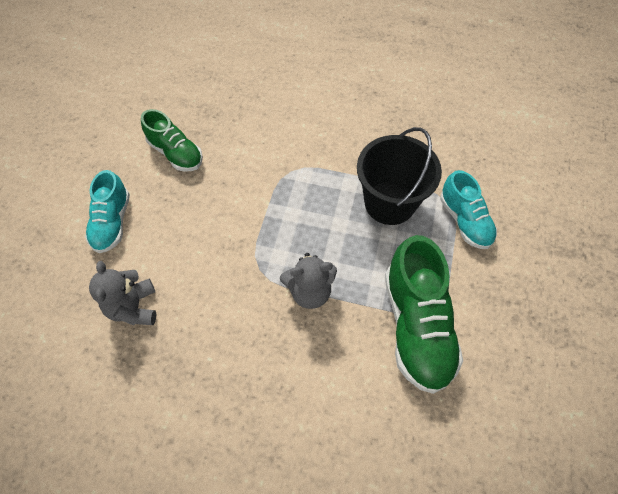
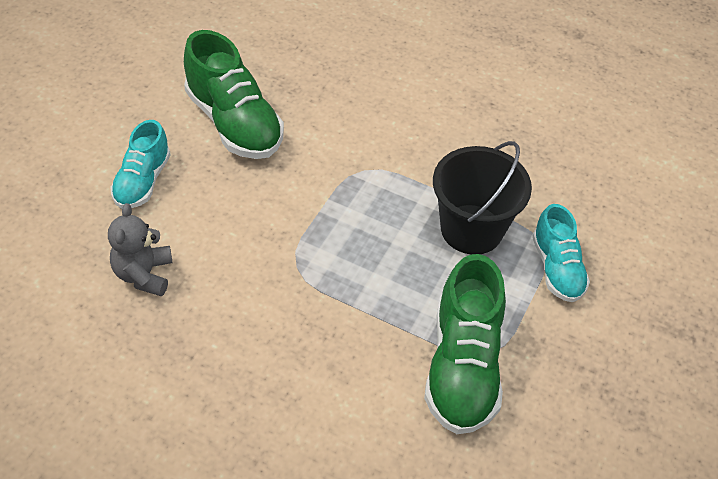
camera: 10 degrees right, 10 degrees down
green shoe [141,109,203,172] -> green shoe [184,30,284,159], size x1.62
grey teddy bear [280,253,337,309] -> none

